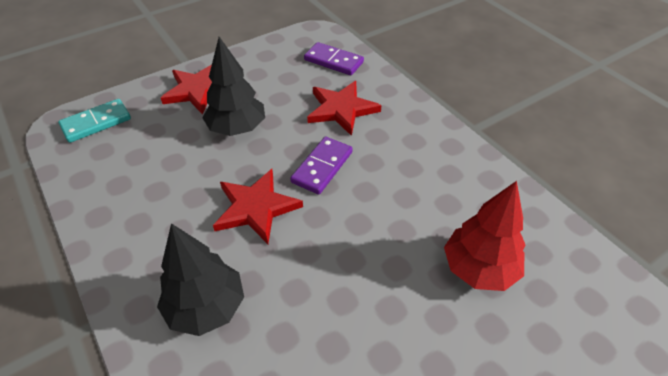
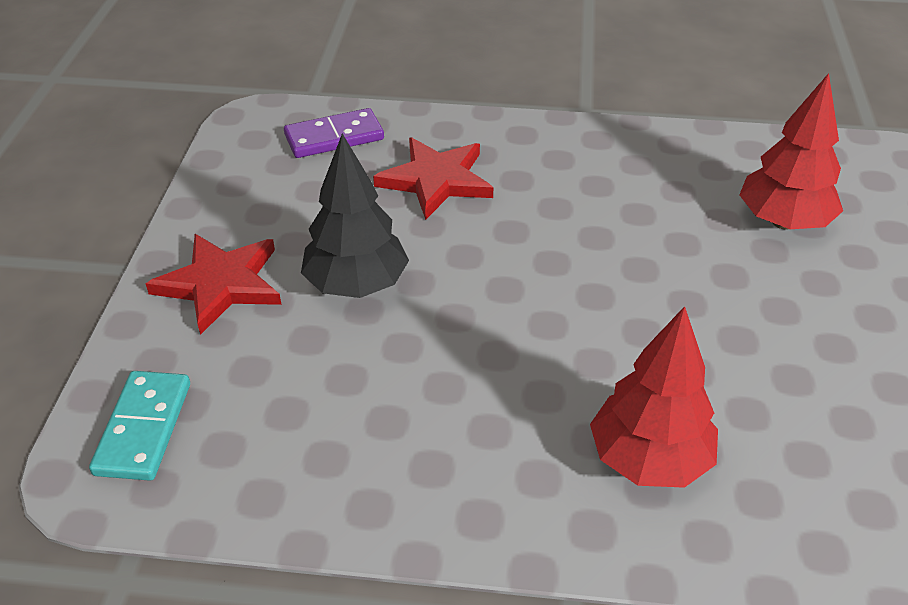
camera: 50 degrees left, 5 degrees down
black tree [157,223,244,336] -> red tree [590,306,718,488]
red star [213,169,303,244] -> none
purple domino [290,137,352,195] -> none

